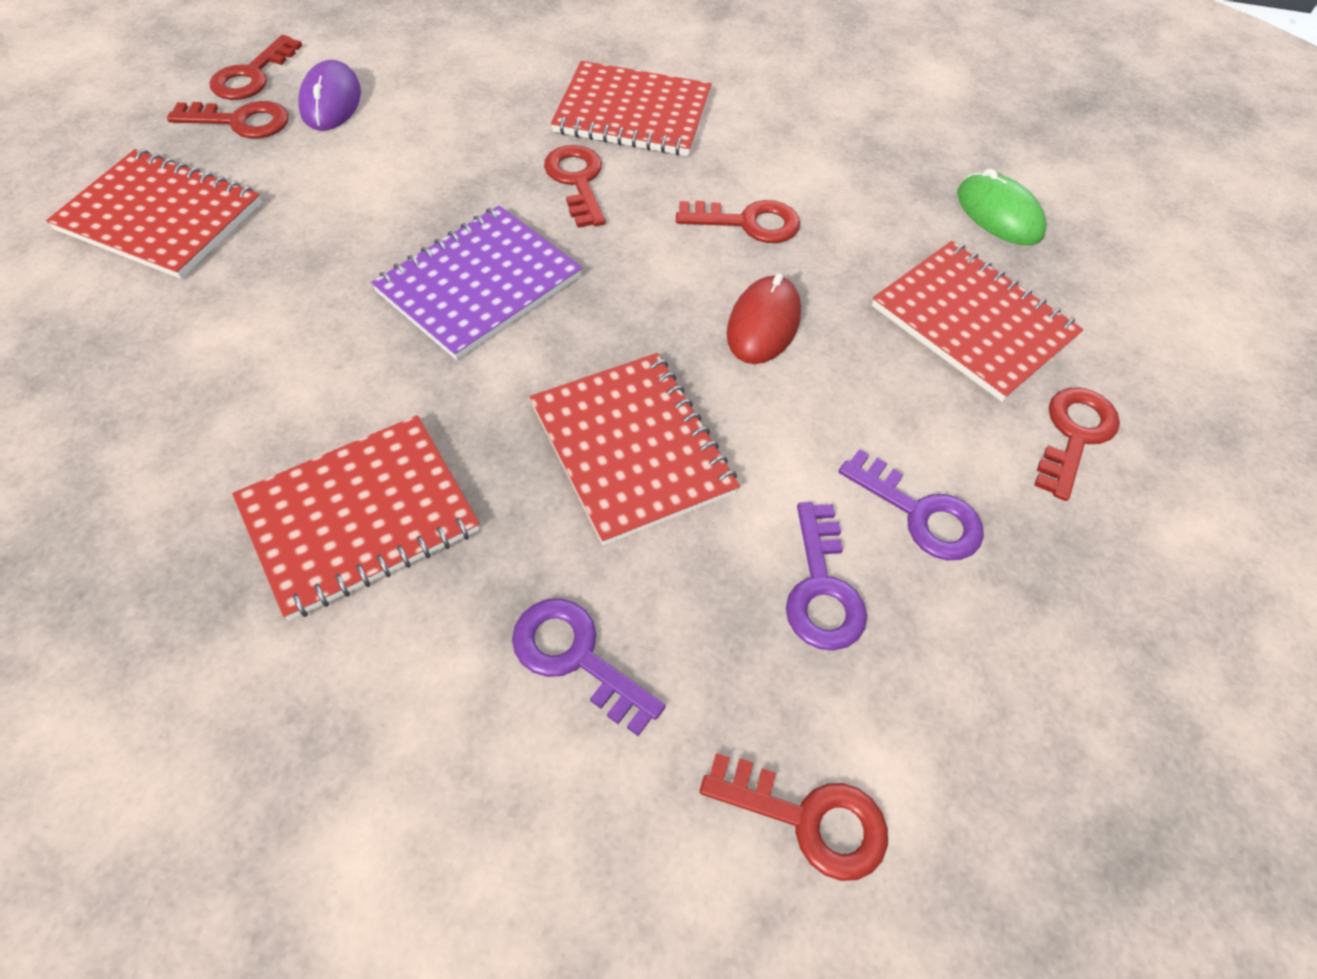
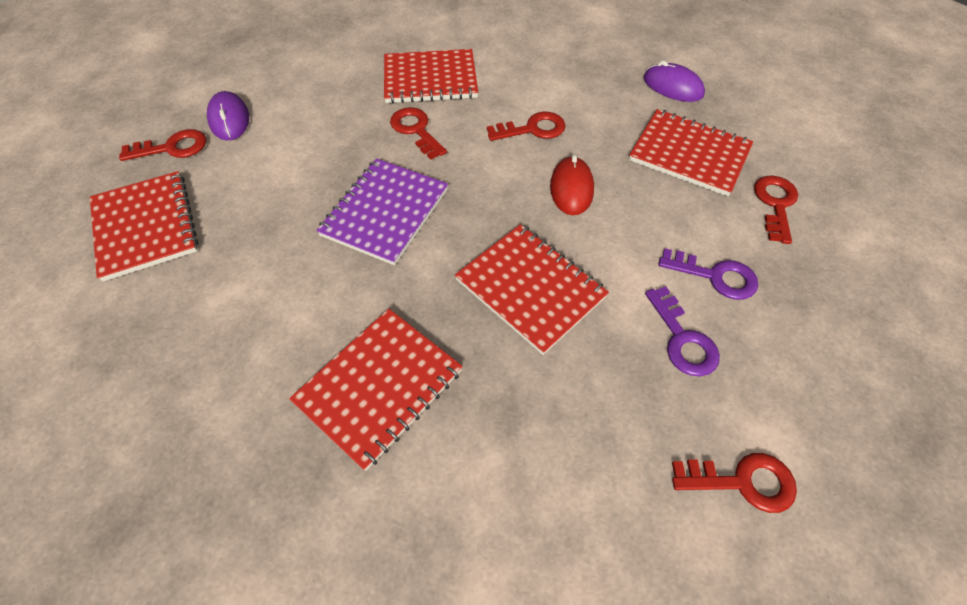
camera: 15 degrees left, 0 degrees up
red notebook [46,149,262,279] -> red notebook turned 60 degrees clockwise [90,171,198,281]
red key [210,35,302,100] -> none
purple key [512,599,665,736] -> none
green mouse [957,169,1047,245] -> purple mouse [643,61,705,102]

